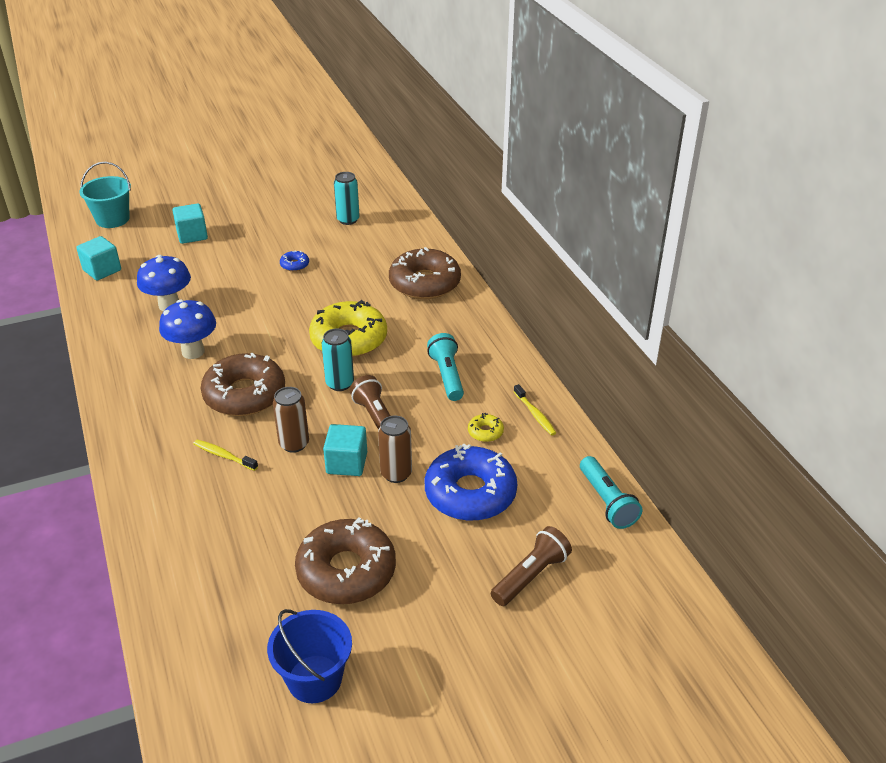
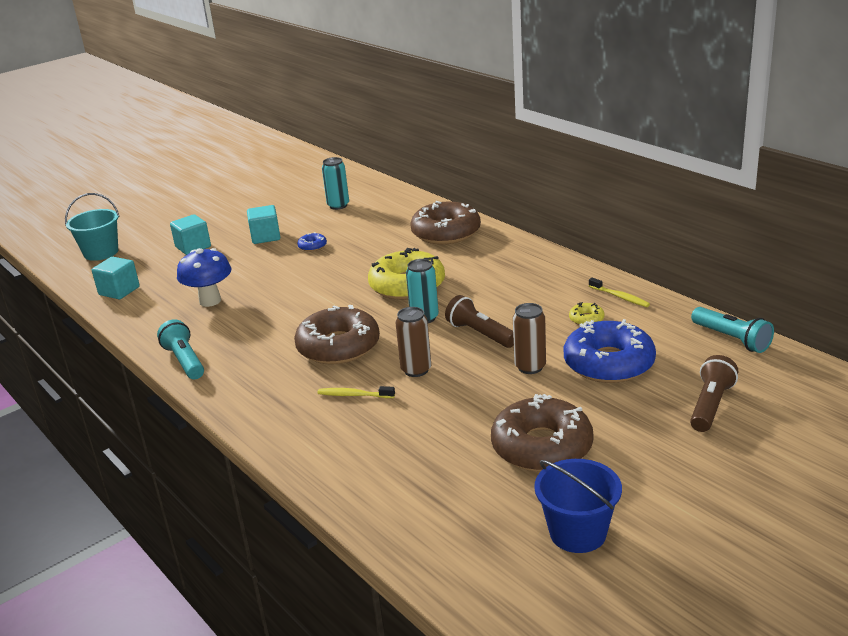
camera: 15 degrees left, 10 degrees down
blue mushroom [159,299,216,359] -> none
turquoise cube [323,424,367,476] -> turquoise cube moved to [247,205,280,244]
turquoise flashlight [427,333,464,401] -> turquoise flashlight moved to [157,319,204,379]

